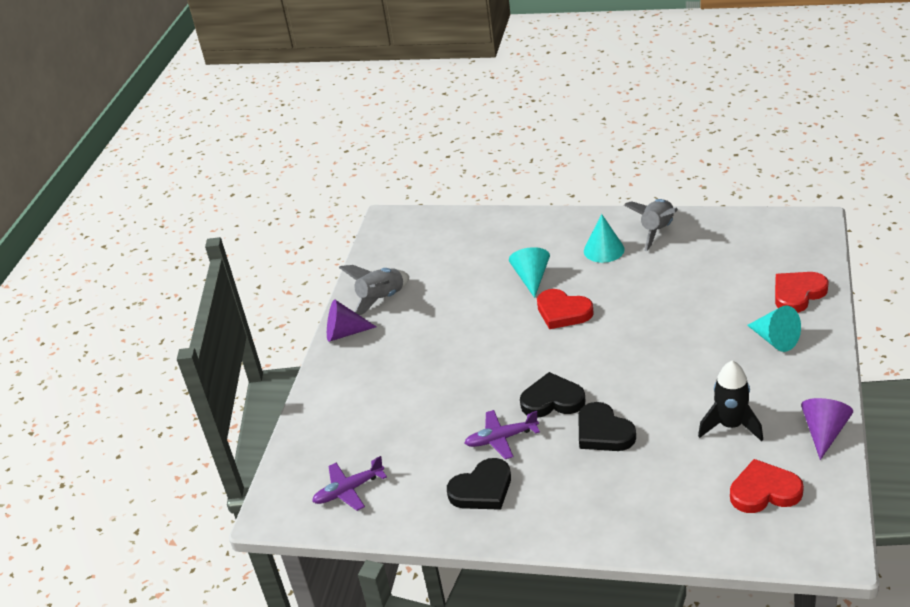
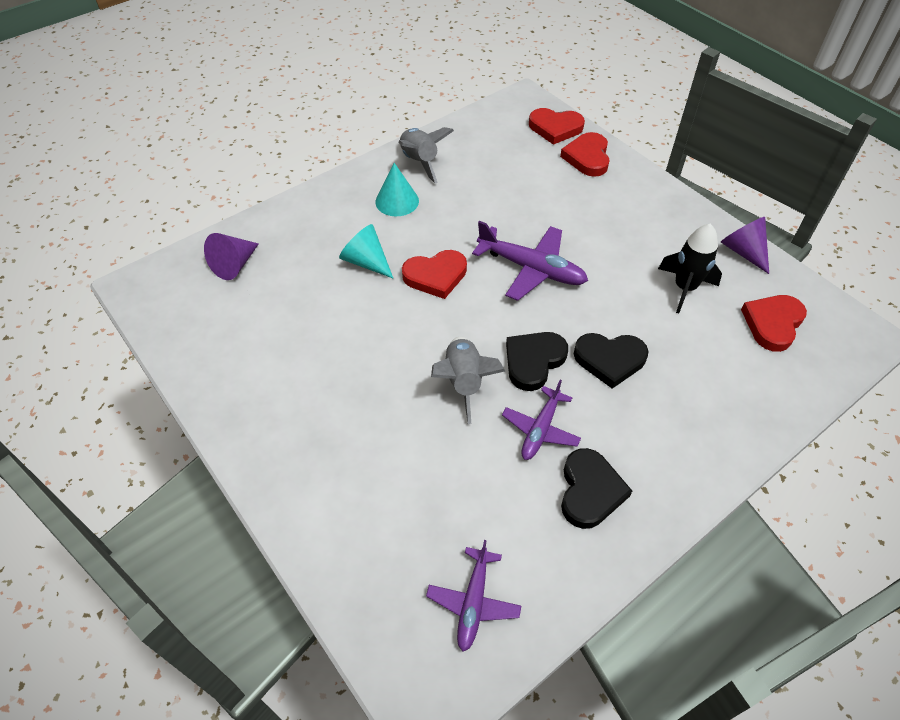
camera: 55 degrees left, 15 degrees up
purple cone [327,299,377,342] -> purple cone moved to [204,233,259,280]
grey rocket [339,265,409,315] -> grey rocket moved to [431,337,505,424]
turquoise cone [747,305,801,352] -> none
none -> purple plane [472,221,588,301]
none -> red heart [529,108,585,145]

